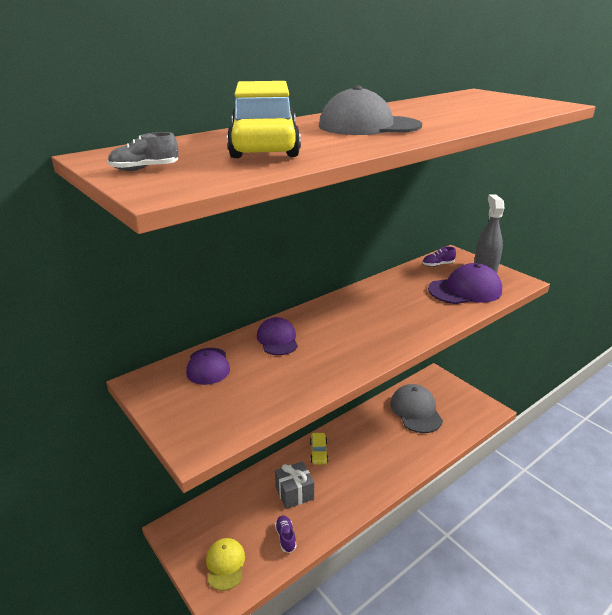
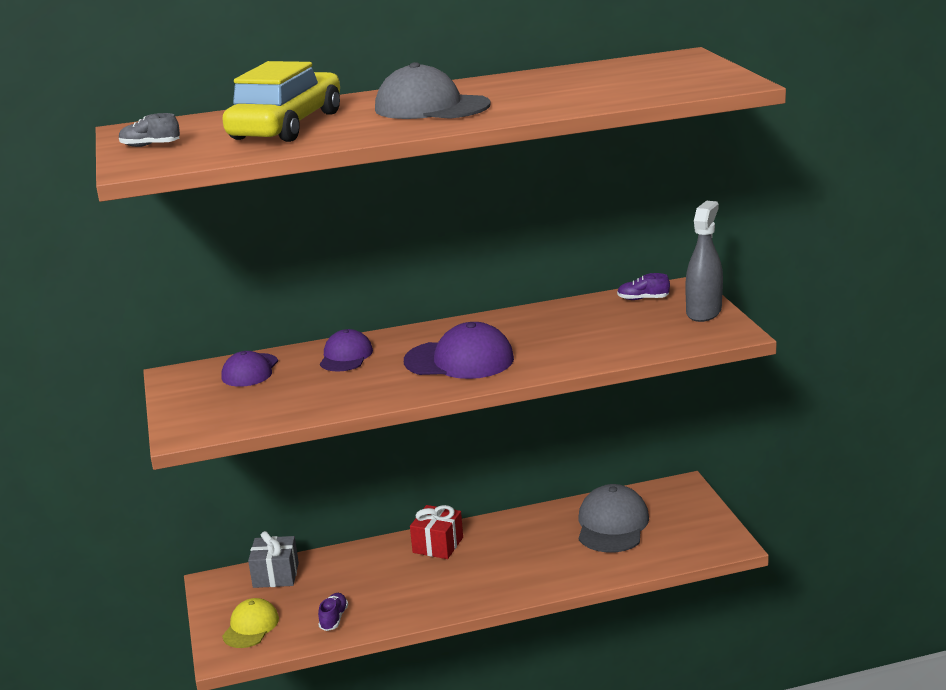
camera: 25 degrees right, 5 degrees down
grey gift [275,461,314,509] -> grey gift moved to [248,531,299,588]
yellow car [310,433,328,465] -> red gift [410,505,463,559]
purple cap [428,263,502,304] -> purple cap moved to [404,322,514,379]

